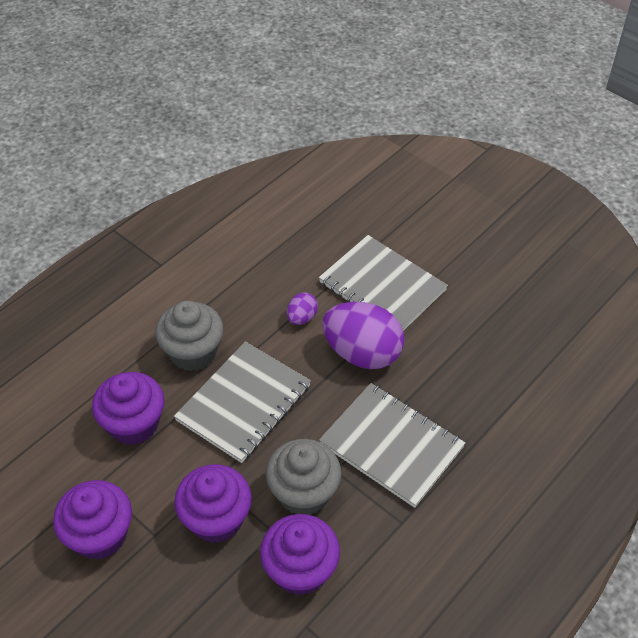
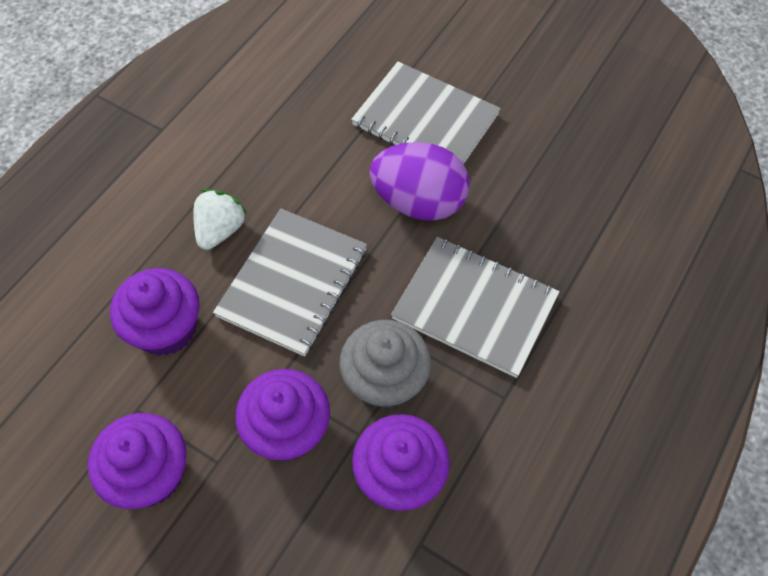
camera: 10 degrees left, 10 degrees up
grey cupcake [155,301,223,371] -> white strawberry [193,189,247,250]
purple egg [287,292,318,325] -> none

